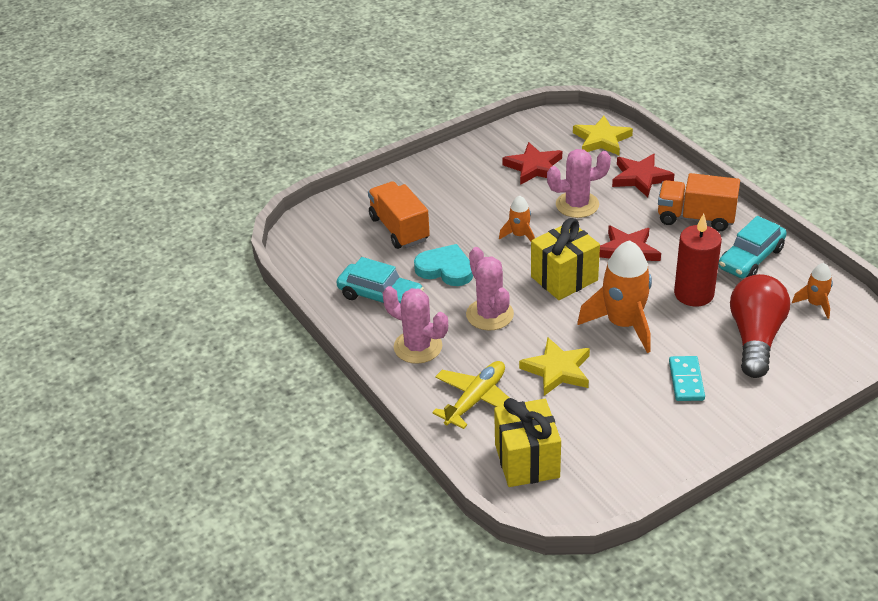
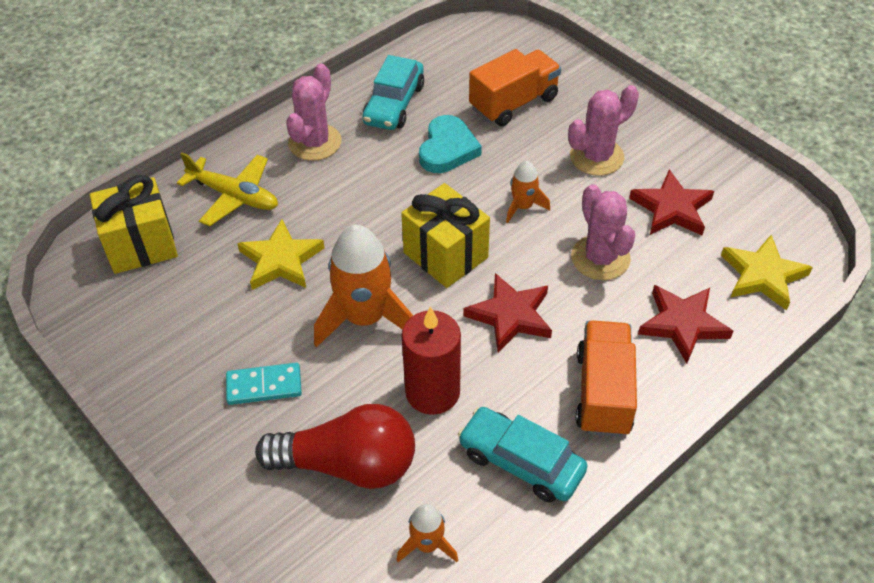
camera: 80 degrees right, 10 degrees up
pink cactus [466,247,514,331] -> pink cactus moved to [568,85,639,176]

